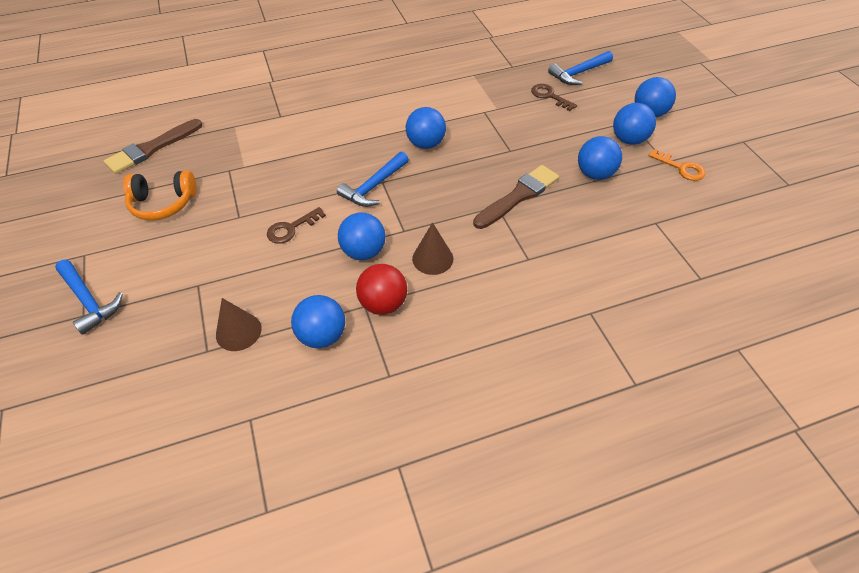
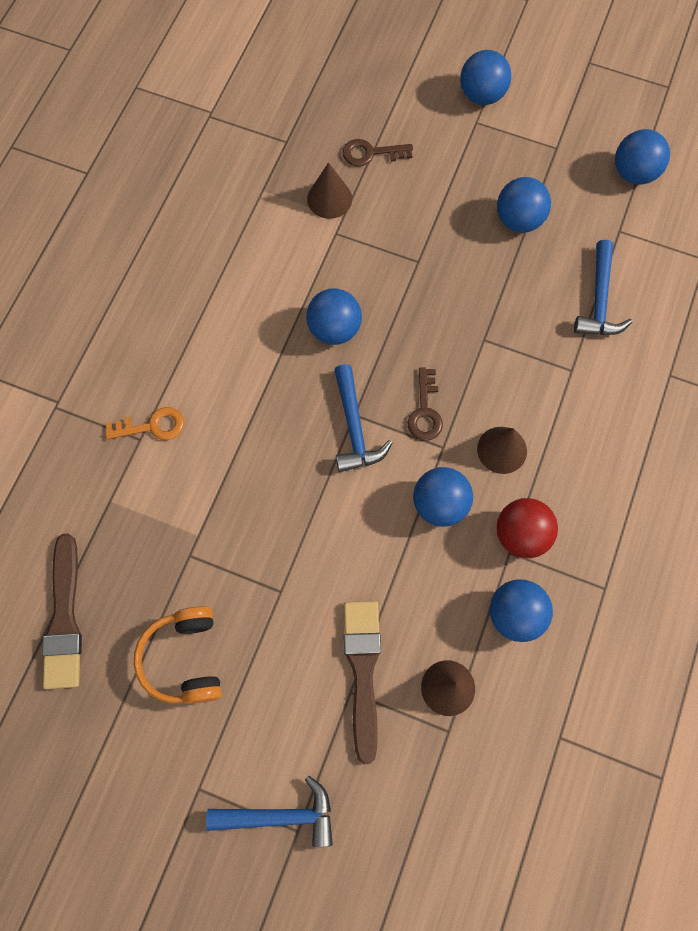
camera: 50 degrees left, 20 degrees up
orange headphones [123,171,197,221] -> orange headphones turned 135 degrees clockwise [134,606,222,704]
brown key [267,207,326,244] -> brown key moved to [408,367,443,441]
brown brush [473,165,559,229] -> brown brush moved to [344,601,381,764]
blue hammer [548,51,613,85] -> blue hammer moved to [574,240,632,335]
blue ball [613,103,656,145] -> blue ball moved to [615,129,670,184]
orange key [648,149,706,181] -> orange key moved to [105,407,184,440]
none -> brown cone [307,162,352,219]

